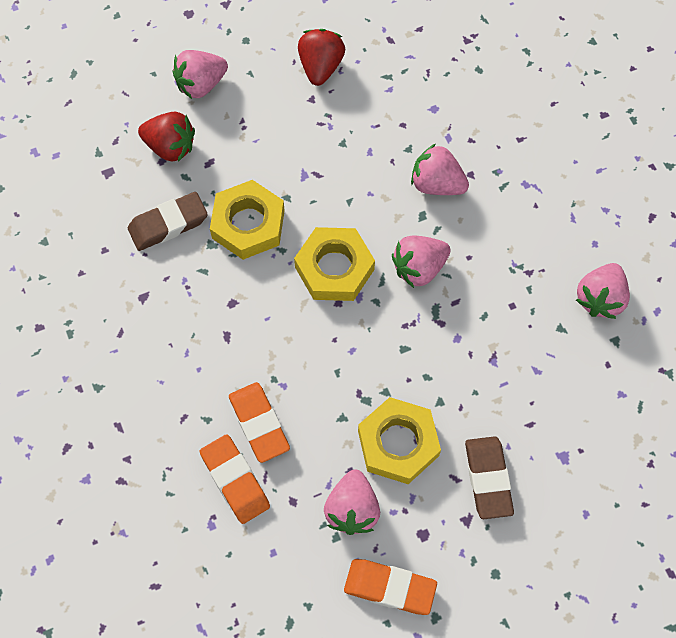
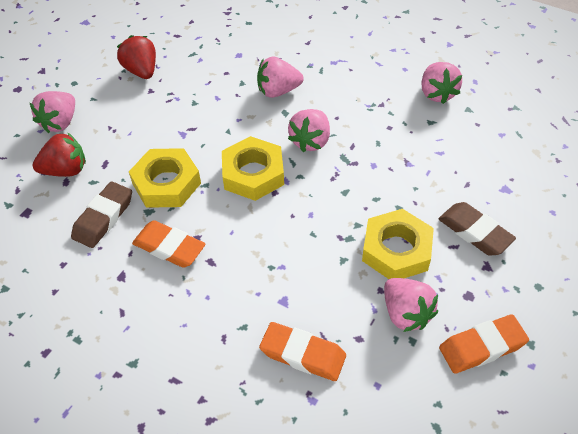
camera: 35 degrees left, 15 degrees down
orange eraser [229,382,290,463] -> orange eraser moved to [132,220,206,268]

